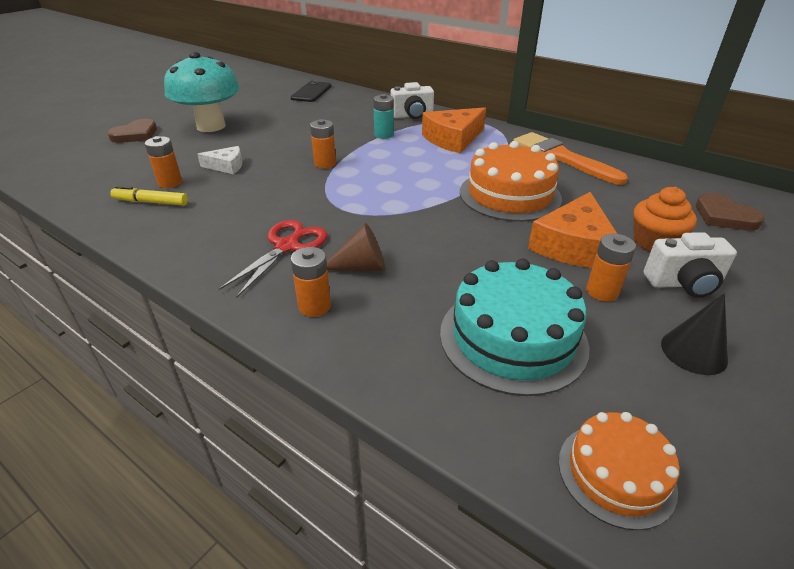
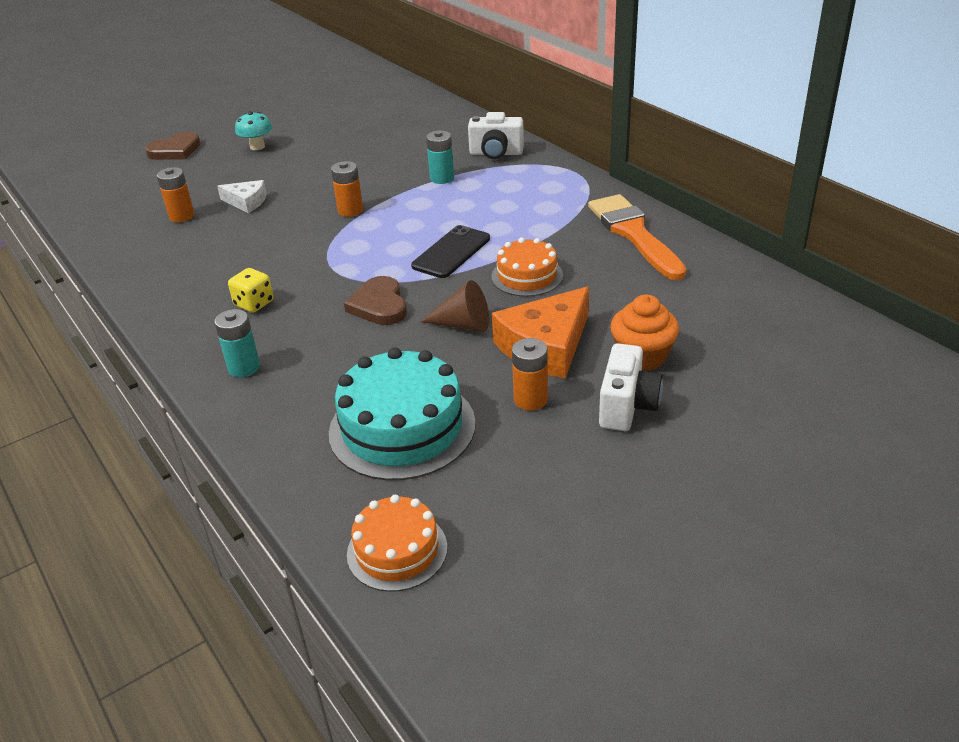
camera: 20 degrees right, 0 degrees up
yellow marker [110,186,188,206] -> none
turquoise mushroom [164,52,240,132] -> turquoise mushroom [235,111,272,150], size x0.45
red scissors [219,220,328,298] -> yellow dice [228,268,274,313]
black phone [291,81,331,102] -> black phone moved to [411,225,490,278]
orange battery [291,247,331,317] -> turquoise battery [214,309,260,377]
brown cone [327,223,385,271] -> brown cone moved to [420,280,489,332]
orange cheese [422,107,486,153] -> none
orange cake [460,141,562,222] -> orange cake [492,238,563,297], size x0.60
white camera [644,232,737,298] -> white camera turned 90 degrees counterclockwise [599,343,663,431]
black cone [661,294,728,375] -> none
brown heart [696,193,765,231] -> brown heart moved to [344,276,407,325]

